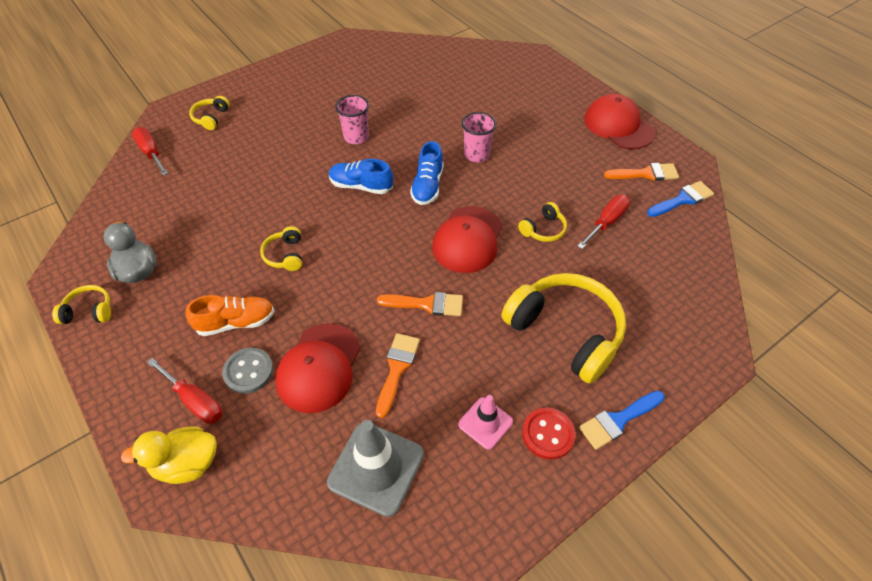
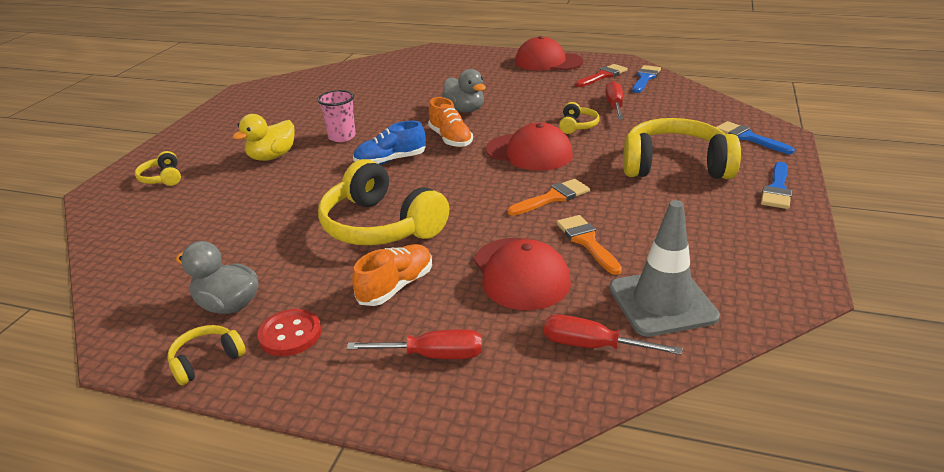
camera: 35 degrees left, 20 degrees down
yellow duck [121,426,217,484] -> yellow duck moved to [232,114,295,161]
red screwdriver [132,127,168,176] -> red screwdriver moved to [544,314,683,355]
grey button [222,348,273,394] -> none
yellow headphones [260,226,302,271] -> yellow headphones [318,159,449,245], size x2.20
blue shoe [410,141,444,205] -> orange shoe [428,97,473,147]
red cap [432,206,502,273] -> red cap turned 45 degrees counterclockwise [486,123,573,171]
pink traffic cone [458,395,513,450] -> none
pink cup [462,112,496,162] -> grey duck [442,69,486,112]
red button [522,408,576,460] -> red button moved to [257,309,321,356]
orange brush [604,163,679,181] -> red brush [575,64,628,87]
none -> blue brush [716,121,795,154]

